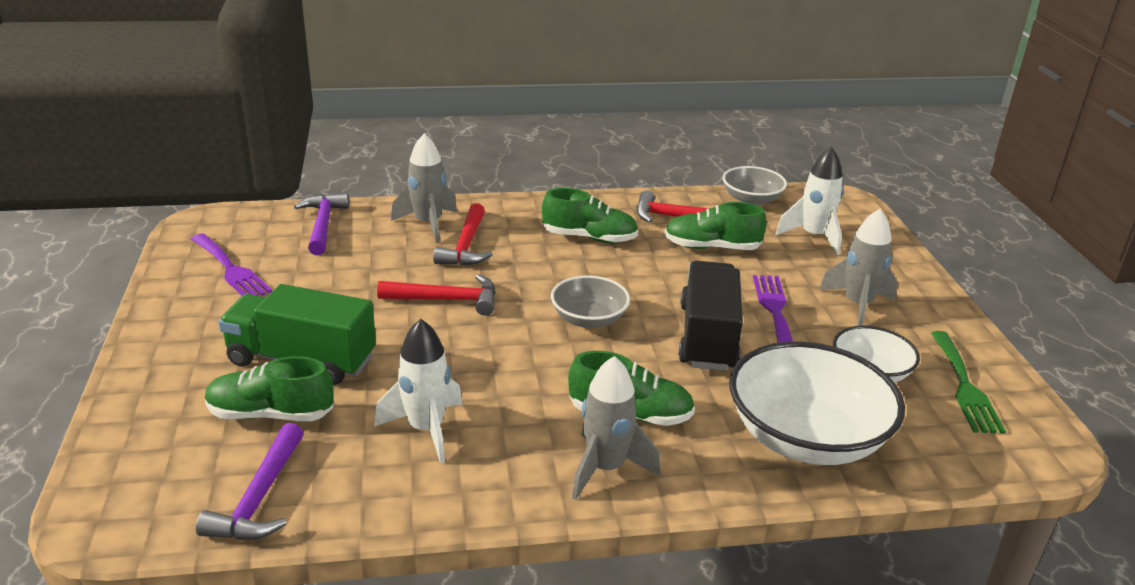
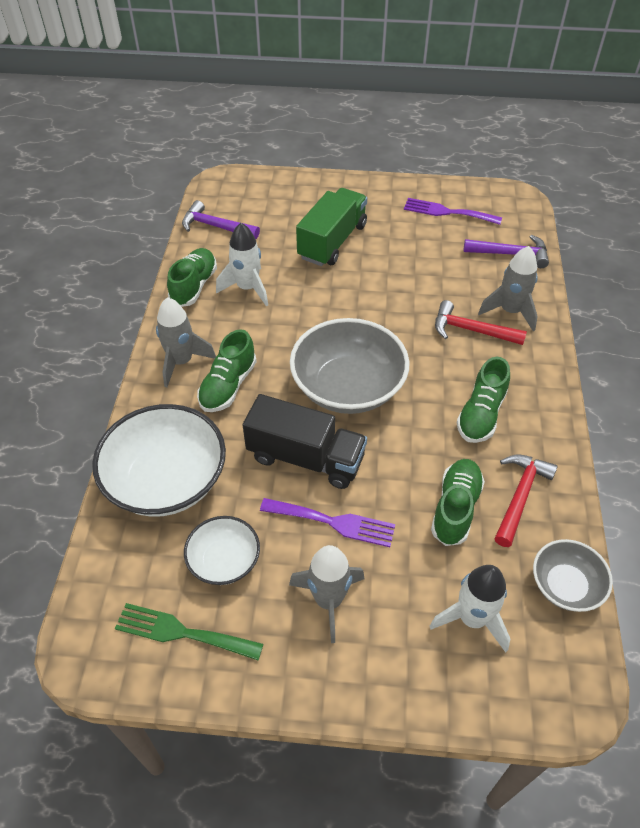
camera: 105 degrees right, 20 degrees up
purple fork [191,234,272,296] -> purple fork turned 45 degrees clockwise [404,198,502,225]
green shoe [205,356,334,421] -> green shoe moved to [167,248,217,307]
red hammer [377,274,496,316] -> none
grey bowl [551,275,630,328] -> grey bowl [290,318,410,414], size x1.83

